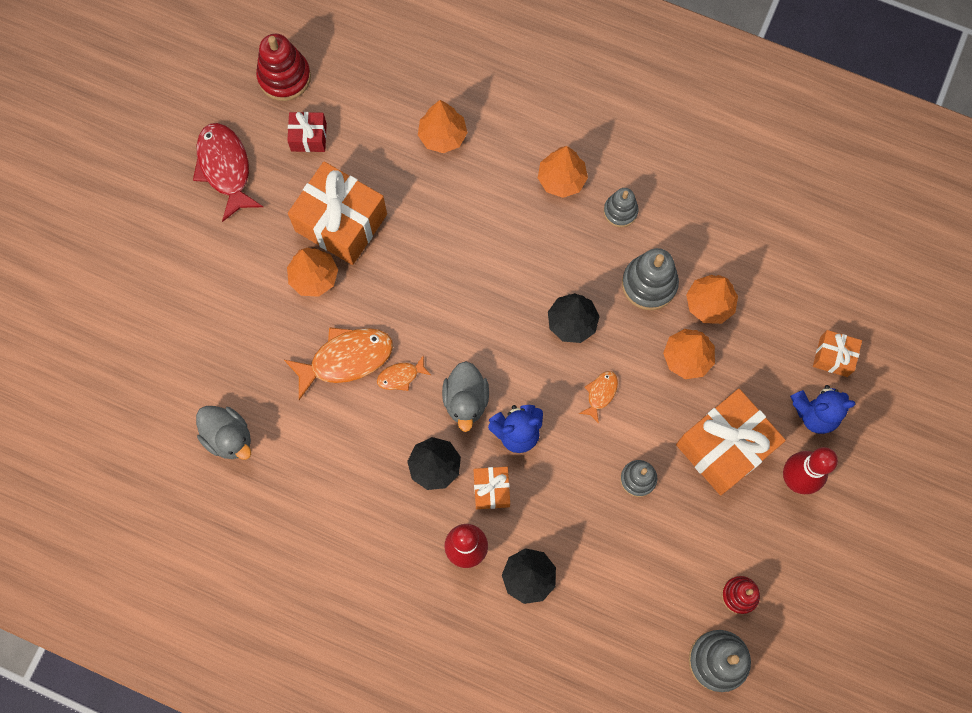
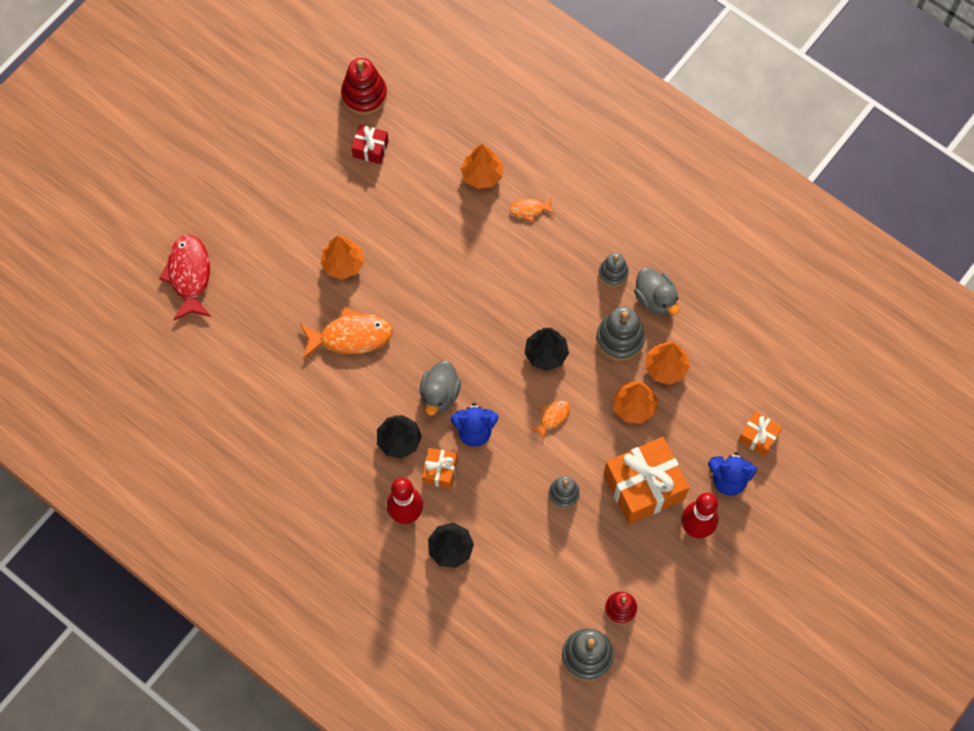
camera: 15 degrees right, 5 degrees down
red fish [193,123,263,222] -> red fish moved to [159,234,211,321]
grey duck [196,406,251,460] -> grey duck moved to [634,267,679,316]
orange gift [288,161,387,265] -> none
orange fish [377,355,431,391] -> orange fish moved to [509,198,554,222]
orange tree [538,146,588,198] -> none

